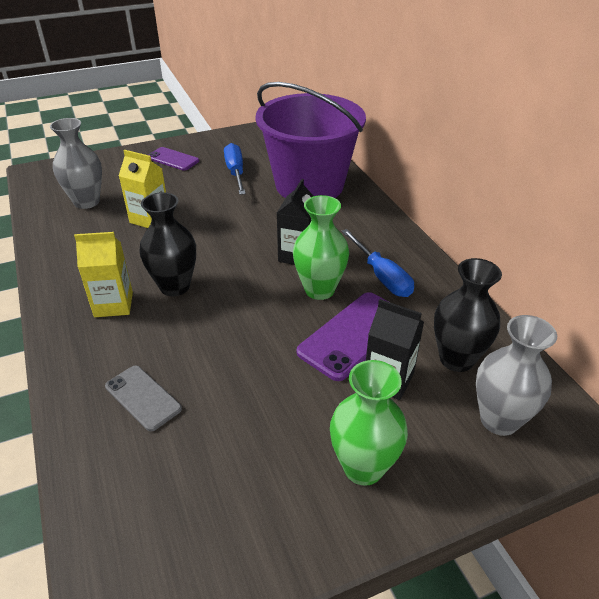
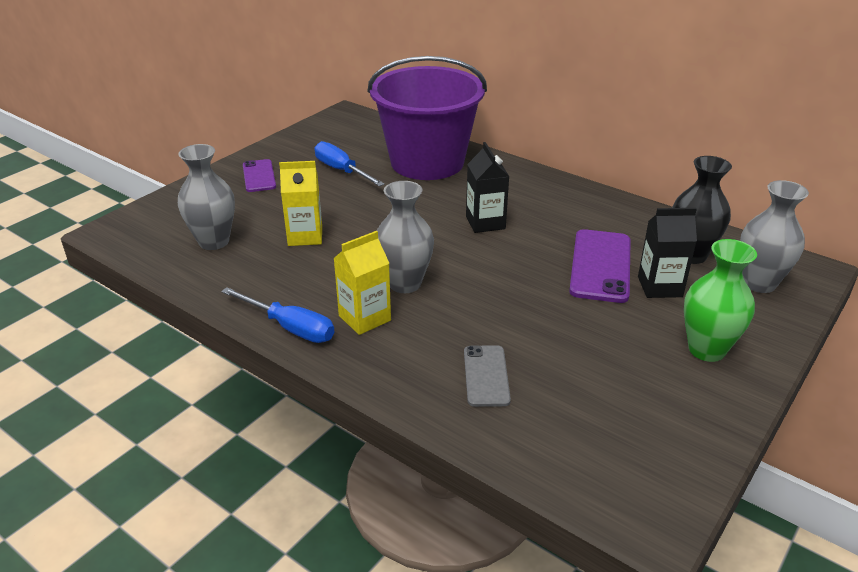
camera: 30 degrees left, 5 degrees down
grey phone [105,365,182,431] -> grey phone turned 75 degrees clockwise [464,345,511,407]
black vase [139,192,196,296] -> grey vase [377,181,434,293]
purple phone [148,147,199,171] -> purple phone turned 75 degrees clockwise [243,159,276,192]
green vase [293,195,349,300] -> none
blue screwdriver [342,229,414,297] -> blue screwdriver moved to [221,287,334,343]

